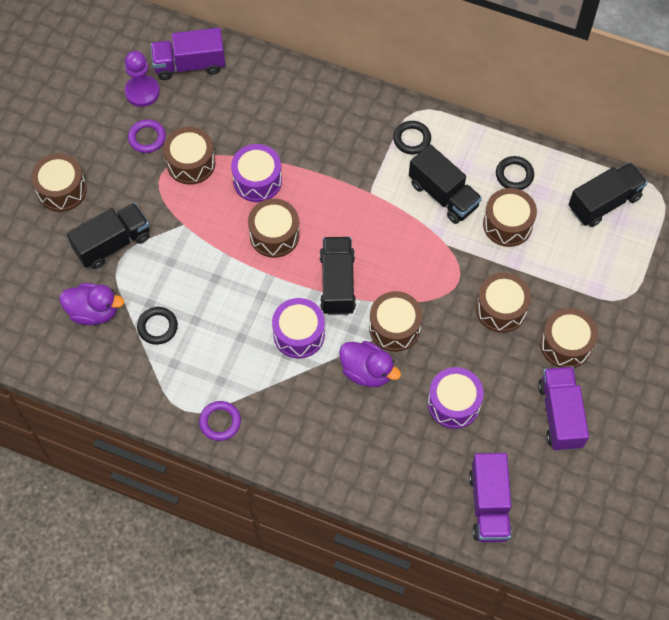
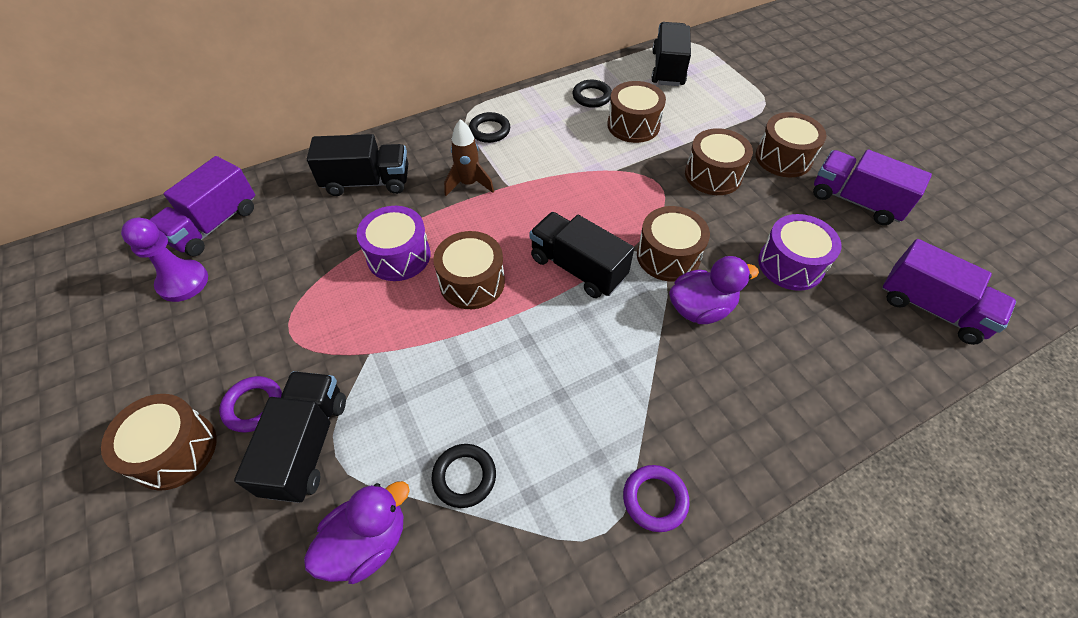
camera: 50 degrees left, 10 degrees down
purple ring [128,119,166,153] -> purple ring moved to [219,376,282,432]
brown drum [163,127,215,185] -> none
purple drum [272,298,325,359] -> none
black truck [409,144,482,224] -> black truck moved to [307,134,408,196]
none -> brown rocket [444,119,494,196]

